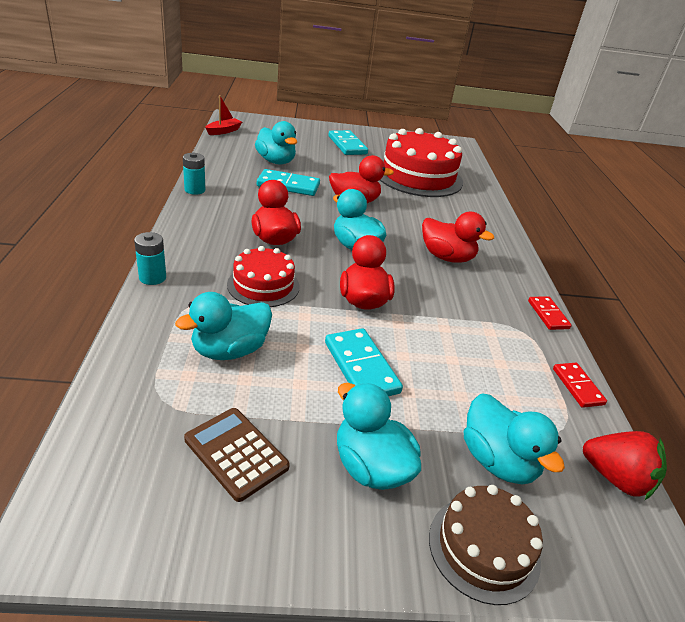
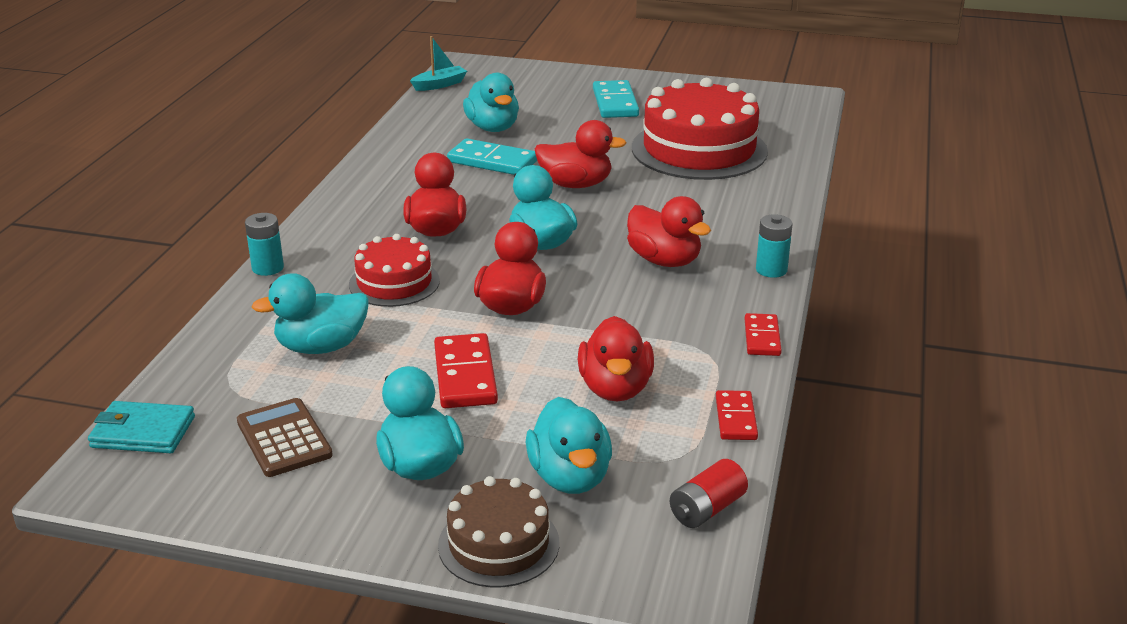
camera: 20 degrees right, 5 degrees down
turquoise battery [183,152,205,195] -> turquoise battery moved to [756,214,793,278]
red boat [205,95,242,135] -> turquoise boat [410,36,467,91]
turquoise domino [325,328,403,396] -> red domino [434,333,498,408]
red strawberry [583,431,667,500] -> red battery [670,459,748,528]
none -> turquoise wallet [88,401,195,453]
none -> red duck [578,316,654,401]

